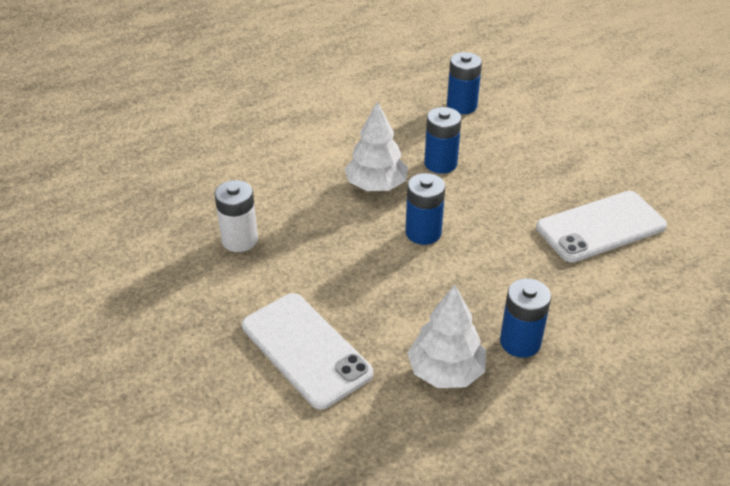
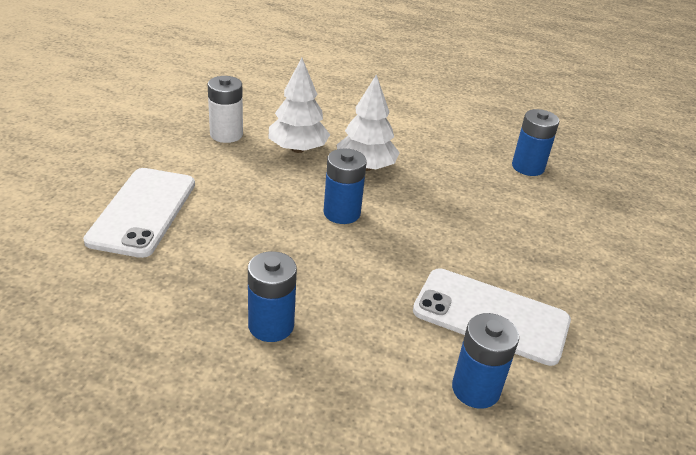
camera: 45 degrees right, 5 degrees down
white tree [407,284,486,388] -> white tree moved to [268,58,330,153]
blue battery [424,107,461,174] -> blue battery moved to [452,313,519,409]

